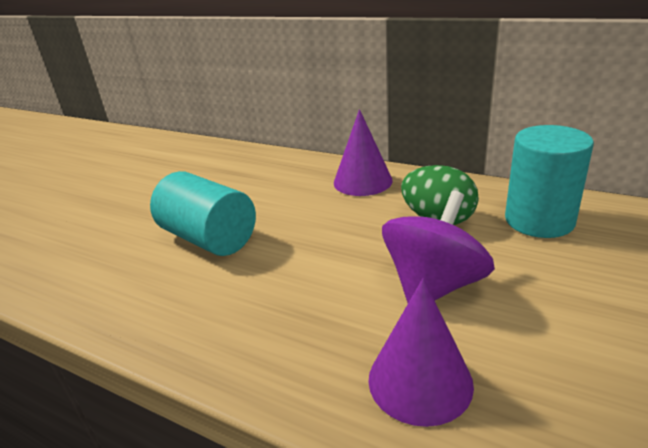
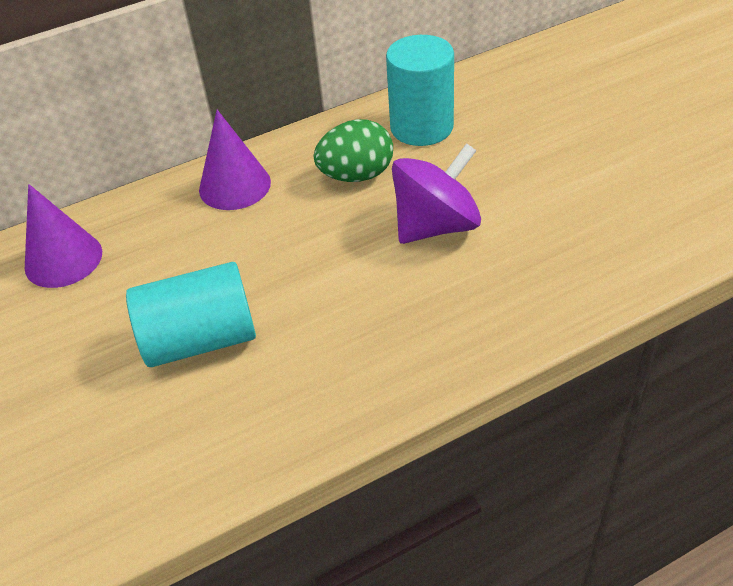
camera: 55 degrees left, 15 degrees up
purple cone [368,278,474,427] -> purple cone moved to [25,184,102,288]
purple spinning top [382,191,495,303] -> purple spinning top turned 75 degrees clockwise [392,143,481,244]

